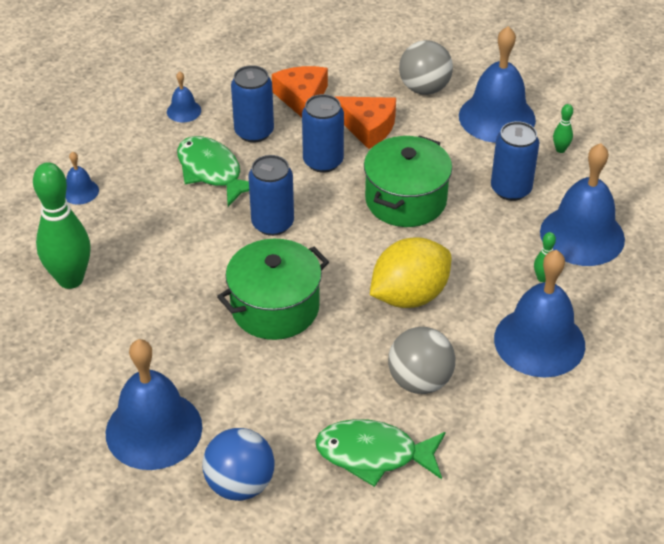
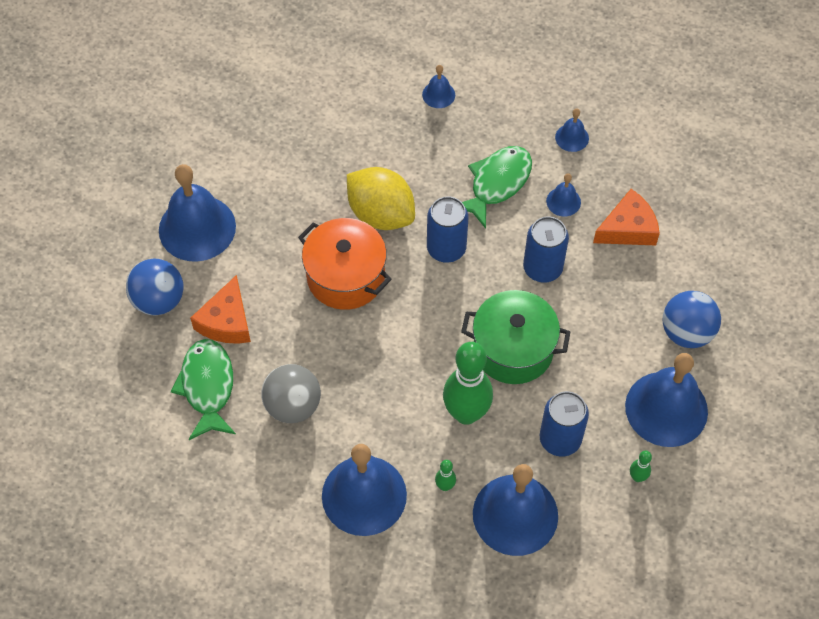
camera: 75 degrees right, 15 degrees up
green bowling pin [33,162,91,289] -> green bowling pin moved to [443,342,493,425]
green pot [217,239,329,340] -> orange pot [298,218,392,310]
blue can [231,65,274,143] -> blue bell [546,173,581,216]
orange cheese [335,96,396,149] -> orange cheese moved to [190,275,251,344]
yellow lemon [370,237,451,308] -> yellow lemon moved to [347,167,415,230]
grey ball [399,40,453,95] -> blue ball [663,291,721,348]

